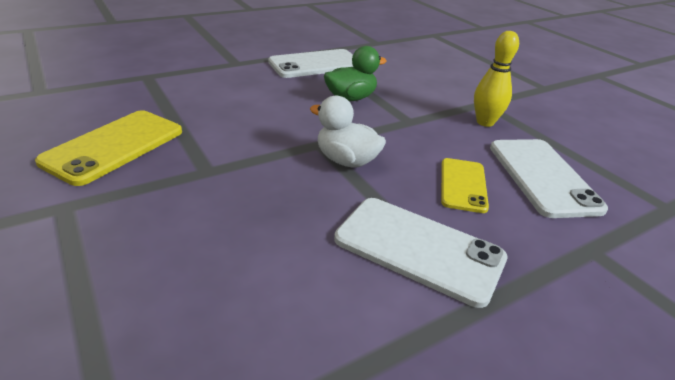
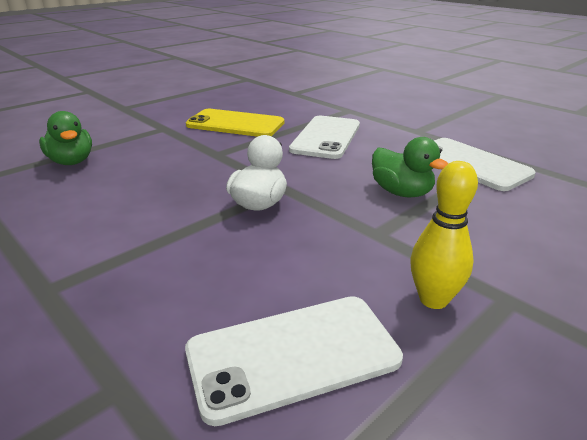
camera: 80 degrees right, 5 degrees down
white phone [334,198,508,308] -> white phone moved to [289,116,360,159]
yellow phone [441,158,489,213] -> none
none -> green duck [39,111,92,165]

